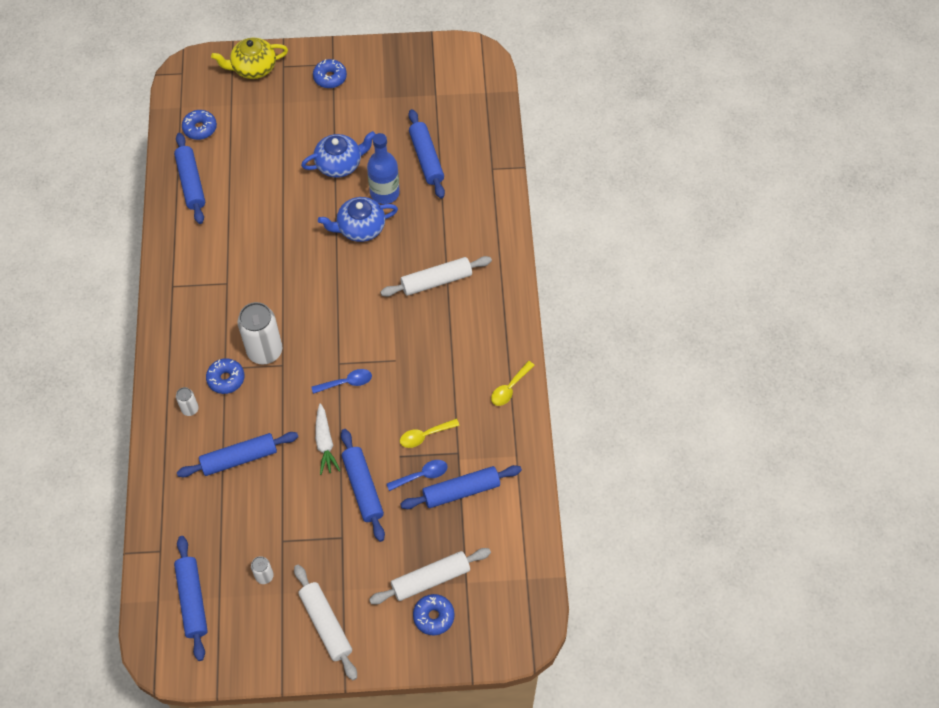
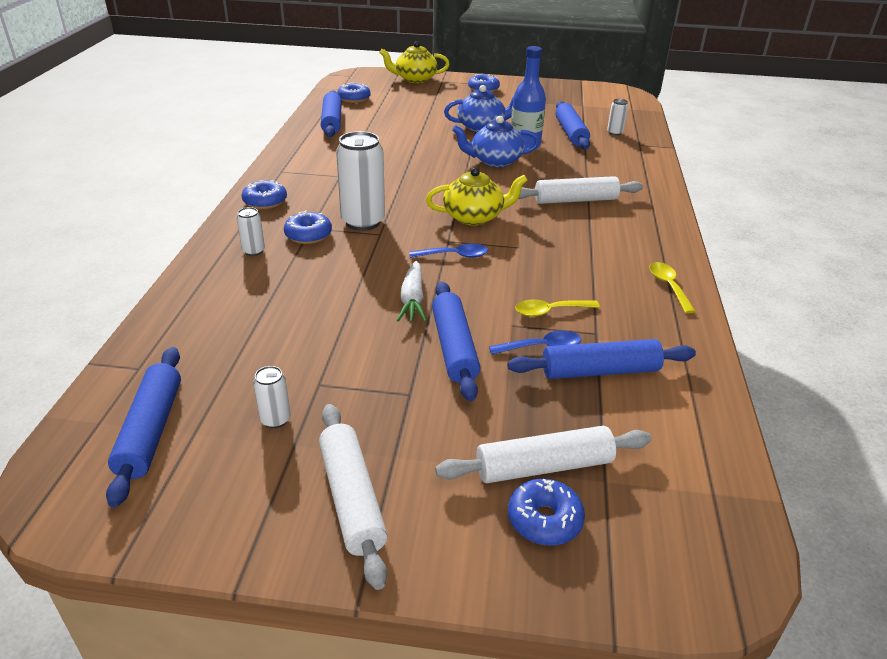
camera: 10 degrees right, 25 degrees down
blue rolling pin [177,432,298,477] -> none
yellow spoon [491,361,535,406] -> yellow spoon turned 120 degrees clockwise [650,262,696,313]
none -> blue donut [242,180,287,209]
none -> yellow teapot [426,167,528,225]
none -> white can [607,99,628,136]

